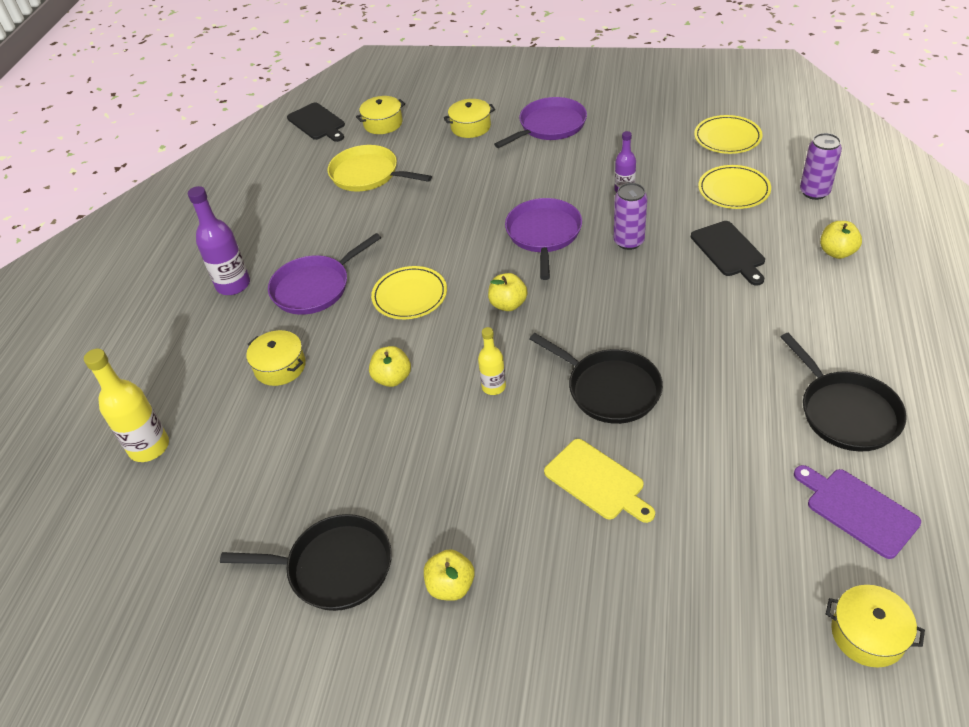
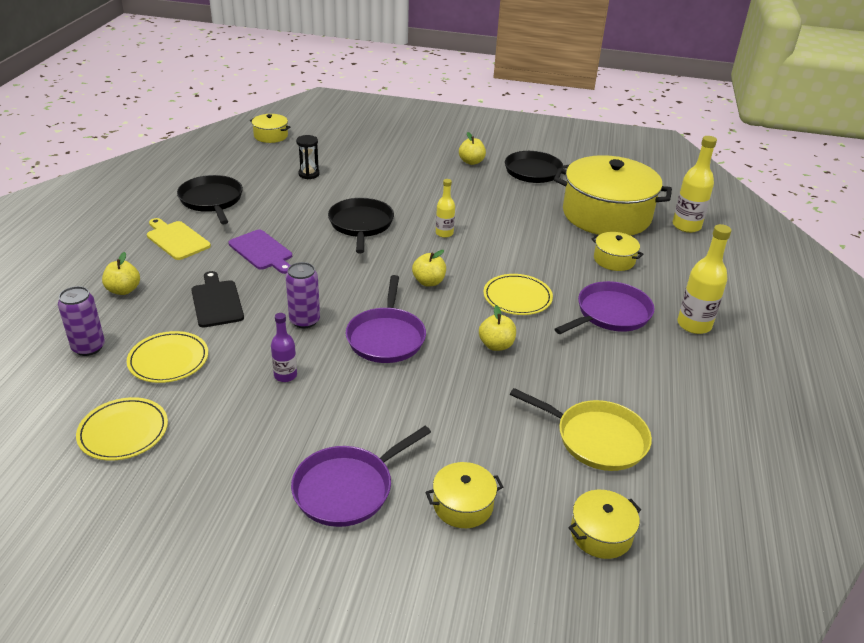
camera: 175 degrees right, 10 degrees down
purple bottle [188,186,250,295] -> yellow bottle [677,224,732,334]
black cutting board [287,102,345,142] -> none
yellow apple [369,346,411,387] -> yellow apple moved to [479,305,516,351]
black pan [530,333,663,424] -> black pan turned 45 degrees clockwise [328,198,394,253]
yellow cutting board [544,439,655,523] -> yellow cutting board moved to [147,218,211,260]
purple cutting board [794,465,921,559] -> purple cutting board moved to [228,230,292,274]
none -> black hourglass [296,135,319,179]
none -> yellow pot [554,155,672,236]

